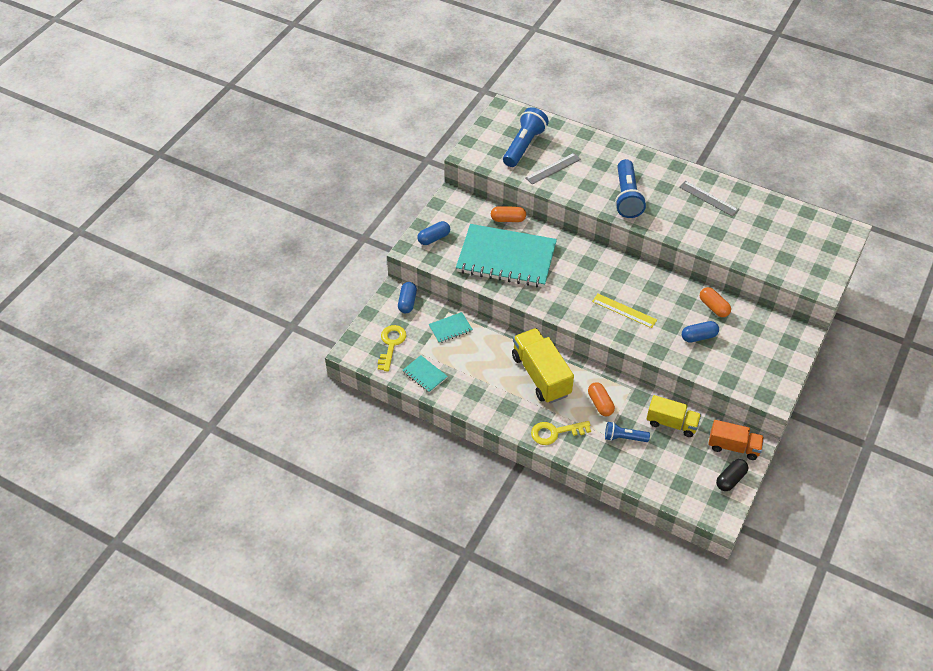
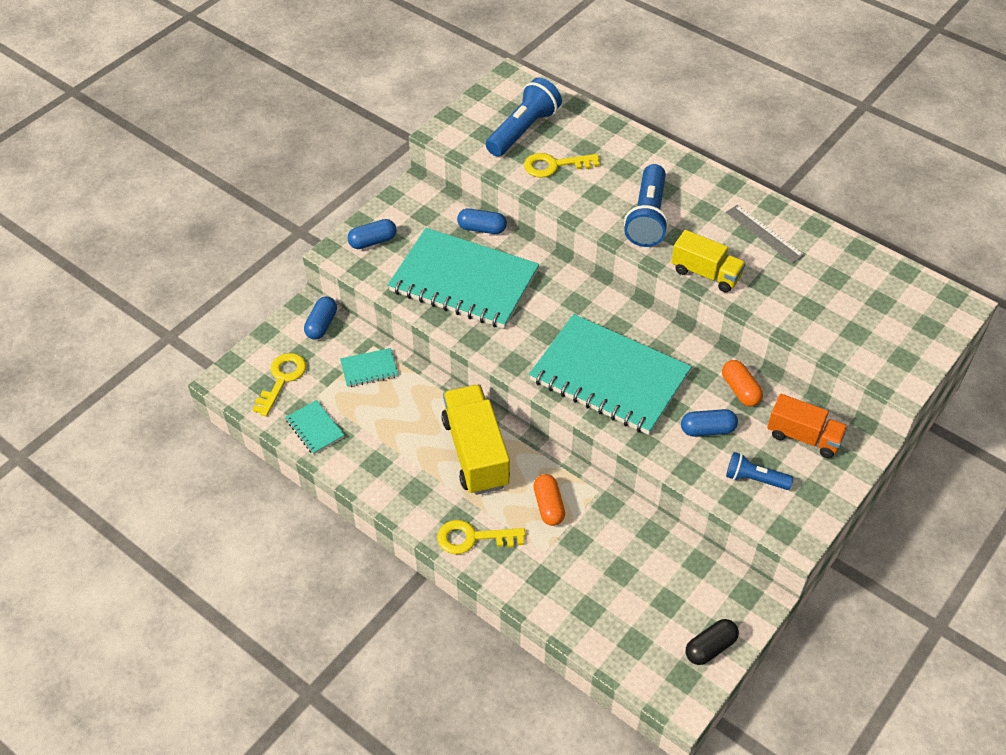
camera: 10 degrees right, 0 degrees up
orange capsule [491,206,526,222] -> blue capsule [457,209,507,234]
grey ruler [525,153,581,184] -> yellow key [524,153,600,178]
yellow ruler [592,294,657,328] -> turquoise notebook [529,314,692,435]
blue flashlight [605,422,650,442] -> blue flashlight moved to [726,452,793,490]
yellow truck [647,395,701,437] -> yellow truck moved to [671,230,746,293]
orange truck [708,420,764,460] -> orange truck moved to [767,394,848,458]

